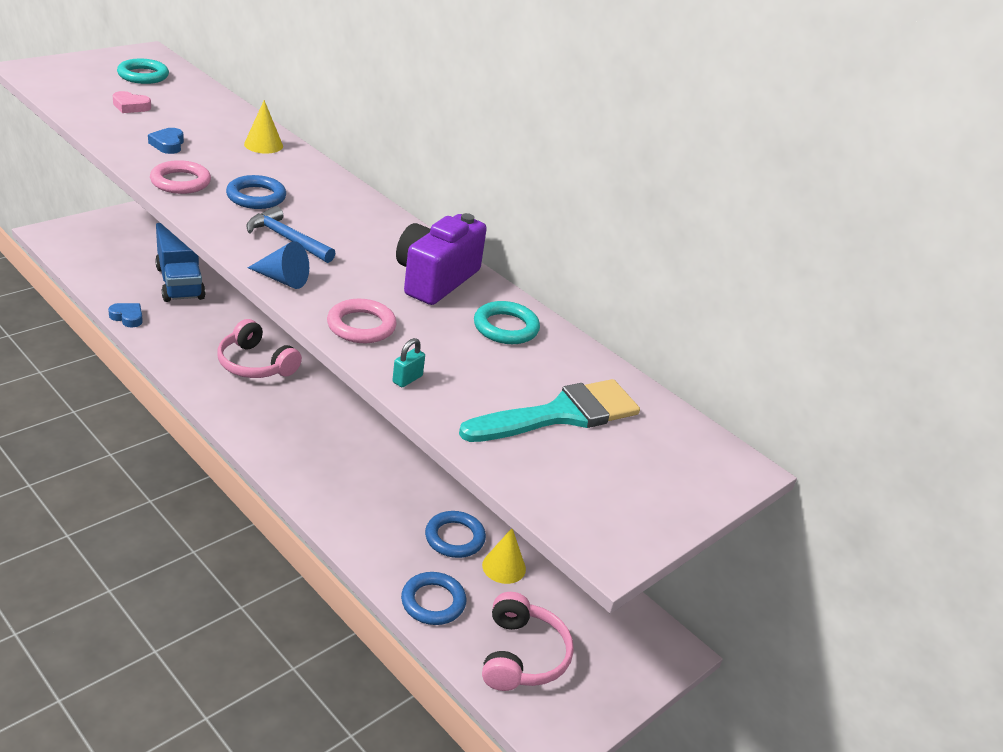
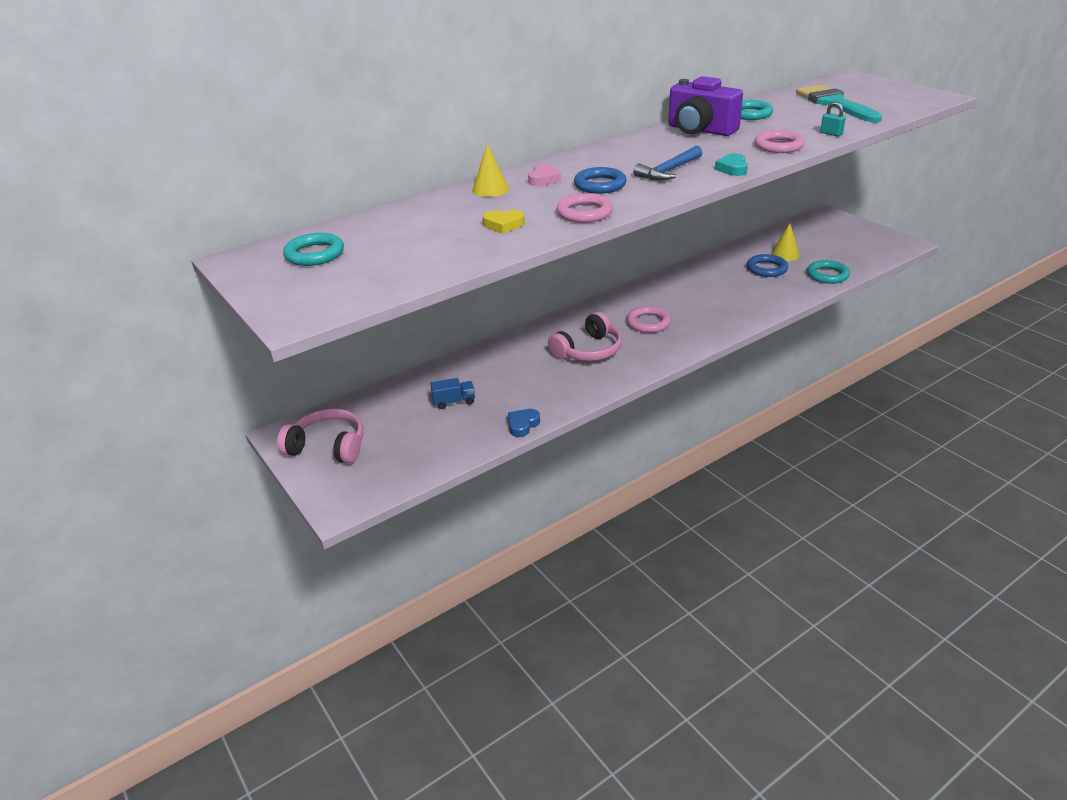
camera: 75 degrees left, 0 degrees up
pink heart [113,91,151,113] -> pink heart moved to [528,164,561,186]
blue heart [148,128,184,154] -> yellow heart [482,210,525,234]
blue truck [155,223,206,302] -> blue truck [430,378,475,409], size x0.47
blue cone [248,241,309,289] -> turquoise heart [715,153,748,176]
blue ring [401,572,466,625] -> turquoise ring [807,260,850,284]
pink headphones [482,592,574,691] -> pink headphones moved to [277,409,363,464]
none -> pink ring [626,306,671,333]

